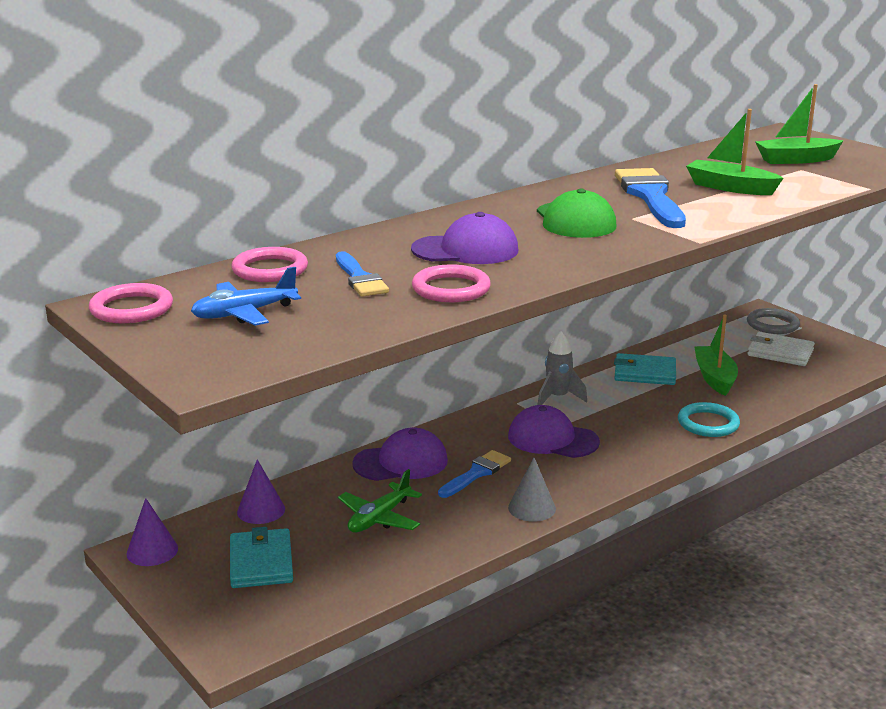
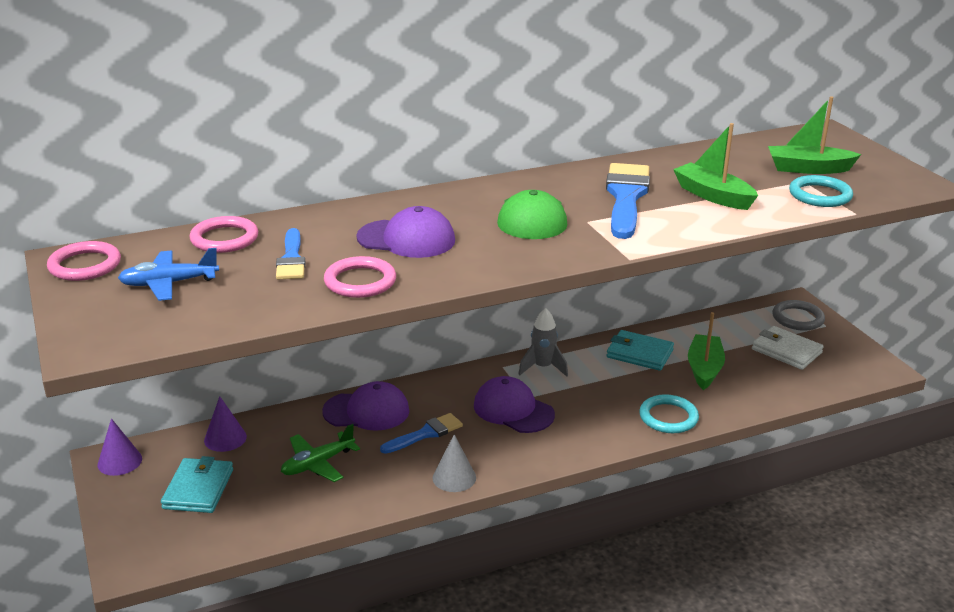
camera: 15 degrees right, 5 degrees up
none -> turquoise ring [789,175,853,207]

